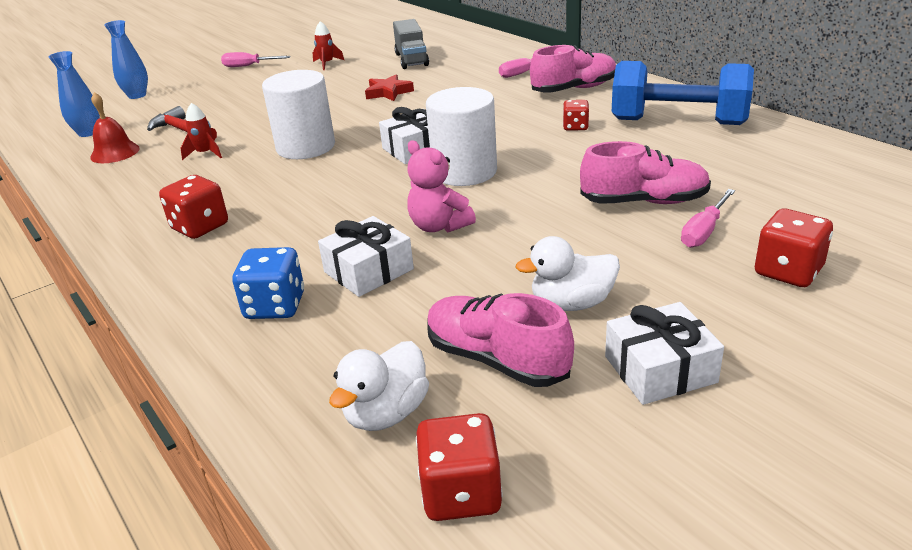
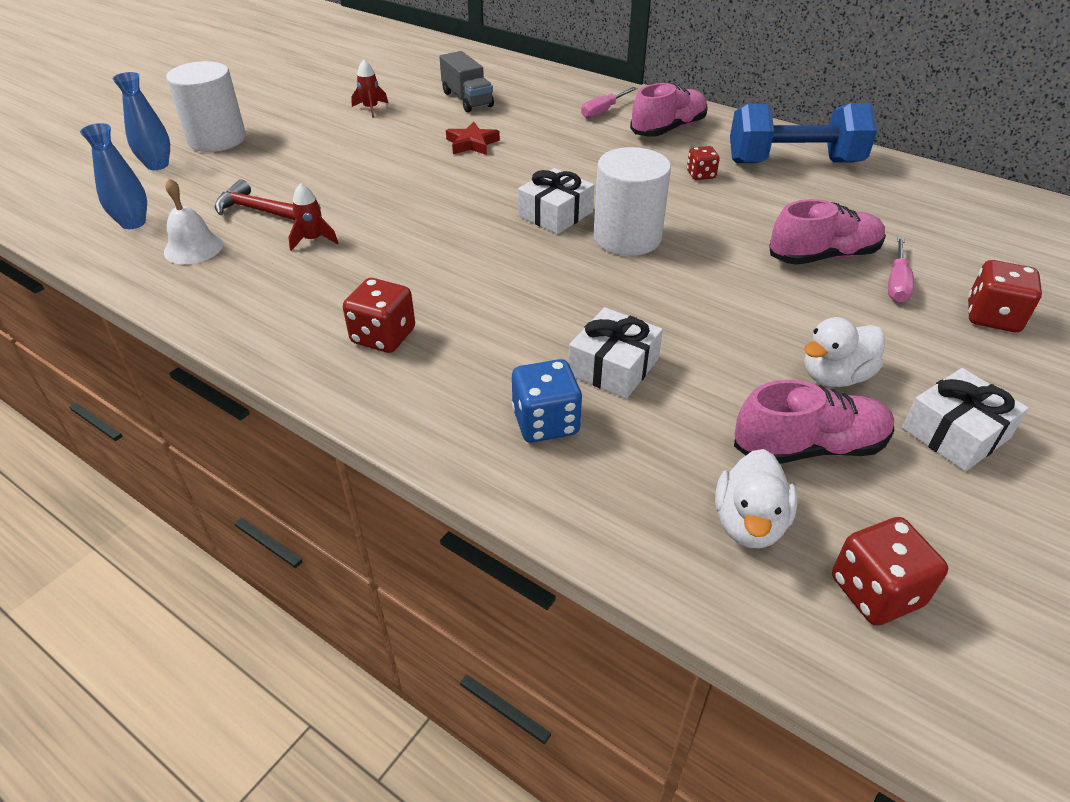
camera: 20 degrees left, 10 degrees up
red bell [90,92,140,163] -> white bell [164,178,223,264]
pink screwdriver [221,52,291,67] -> none
white cylinder [262,70,335,159] -> white cylinder moved to [166,61,246,152]
pink teddy bear [407,140,476,232] -> none
pink shoe [427,293,574,387] -> pink shoe turned 150 degrees clockwise [734,380,894,464]

